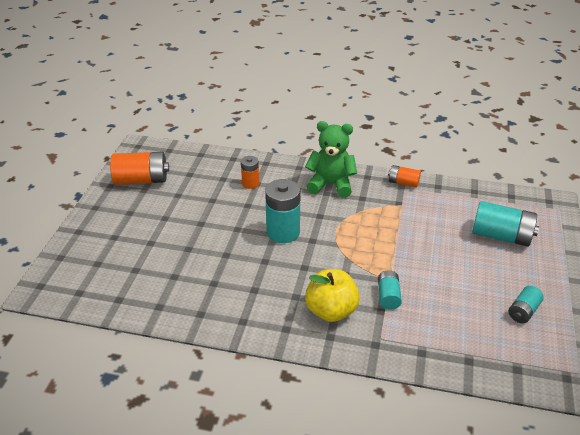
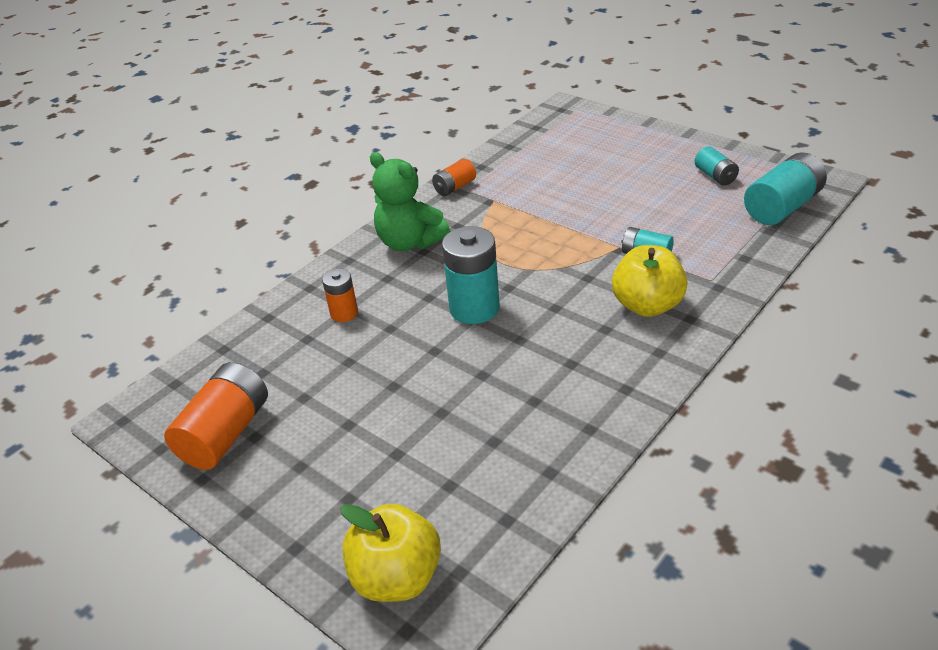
camera: 60 degrees left, 0 degrees up
green teddy bear [305,121,357,198] -> green teddy bear turned 90 degrees counterclockwise [370,152,450,251]
turquoise battery [472,201,539,247] -> turquoise battery moved to [744,152,827,225]
none -> yellow apple [340,504,441,602]

